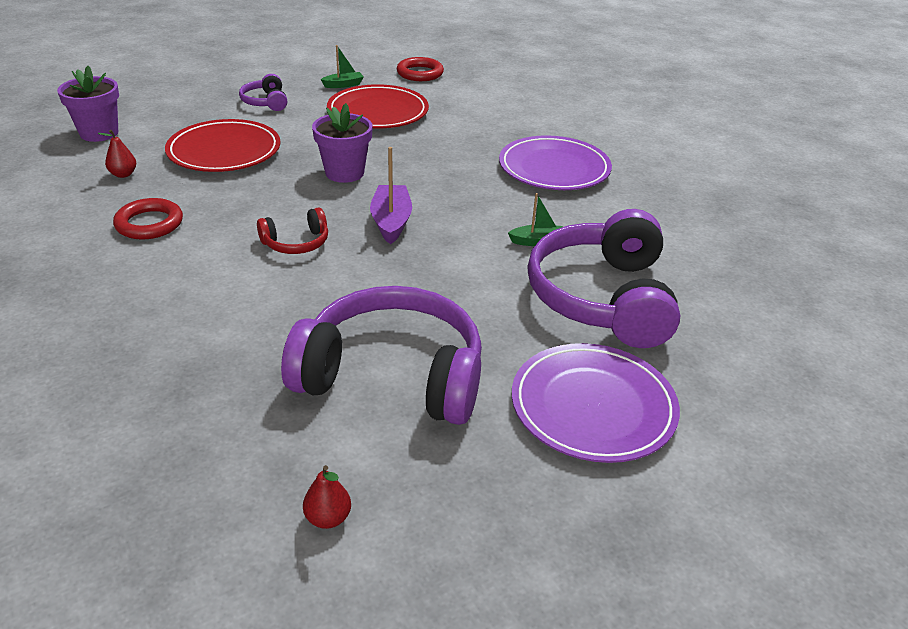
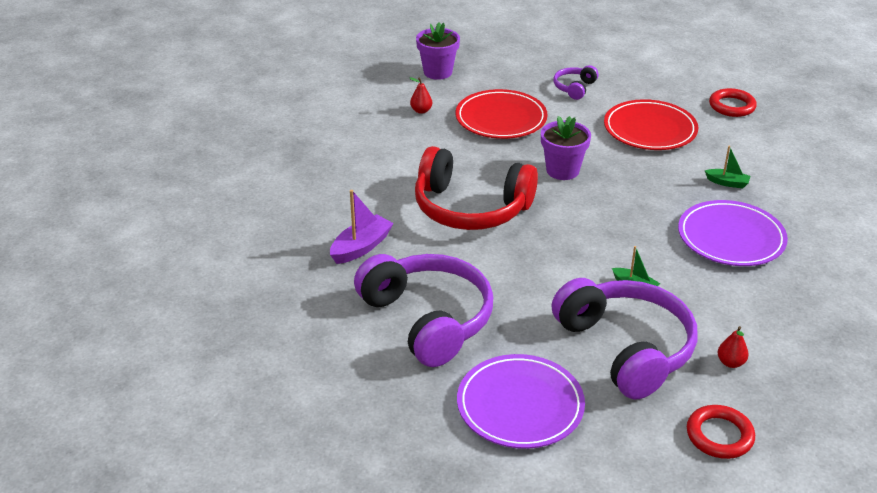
camera: 45 degrees right, 0 degrees up
red ring [113,198,183,240] -> red ring moved to [687,405,755,459]
red headphones [257,207,328,254] -> red headphones [415,146,538,230], size x2.22
red pear [303,465,351,529] -> red pear moved to [718,326,749,368]
green boat [320,45,364,88] -> green boat moved to [705,146,750,189]
purple boat [370,147,412,244] -> purple boat moved to [330,190,394,264]
purple headphones [527,209,680,348] -> purple headphones turned 105 degrees clockwise [552,278,697,400]

